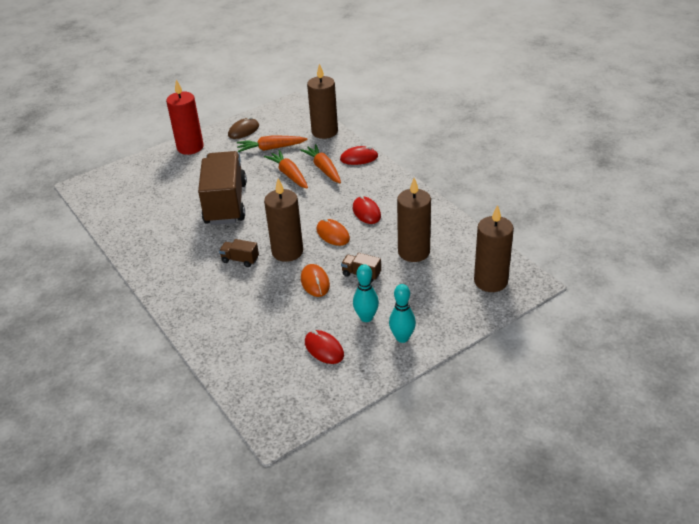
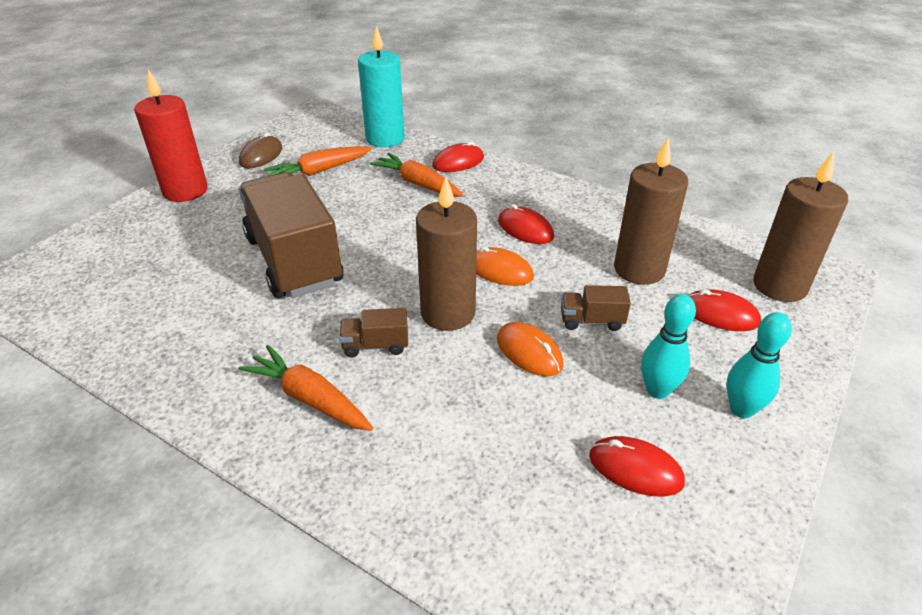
camera: 25 degrees left, 0 degrees up
orange carrot [264,150,308,188] -> orange carrot moved to [238,345,373,431]
brown candle [307,64,338,139] -> turquoise candle [358,26,405,147]
none -> red mouse [688,289,761,331]

